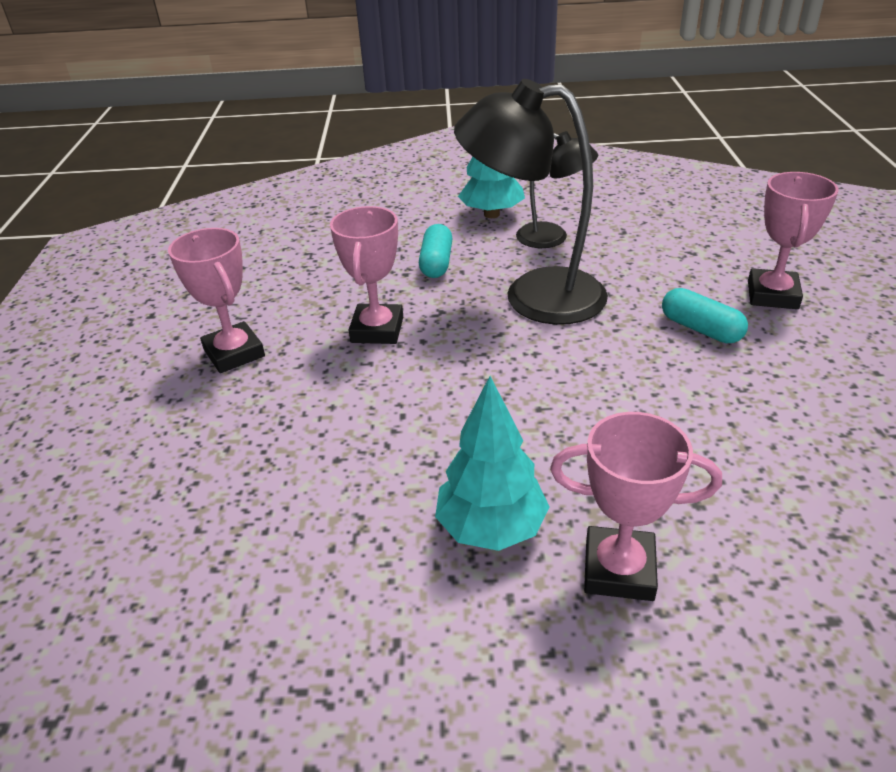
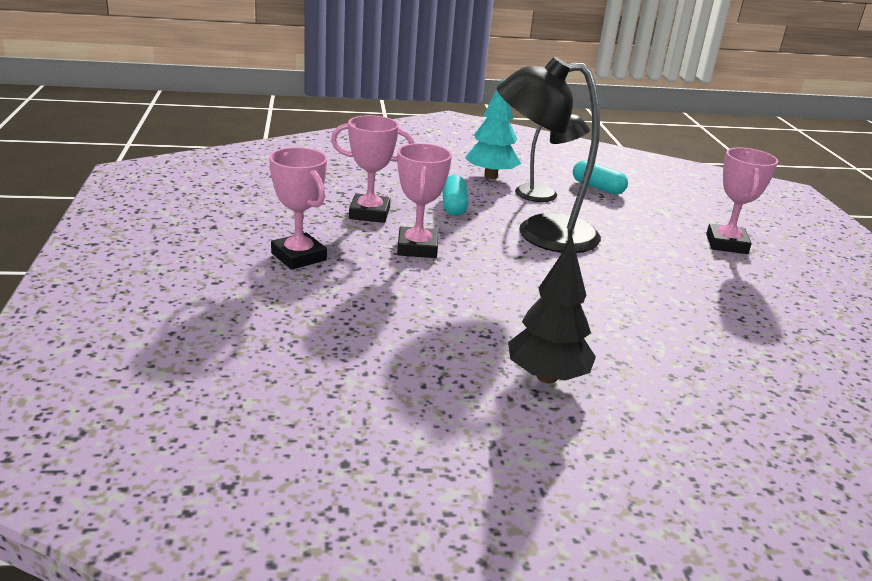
camera: 10 degrees left, 10 degrees down
turquoise tree [435,376,549,551] -> black tree [508,238,596,383]
pink trophy [550,412,722,601] -> pink trophy moved to [331,115,414,223]
turquoise capsule [662,288,748,343] -> turquoise capsule moved to [573,160,628,195]

